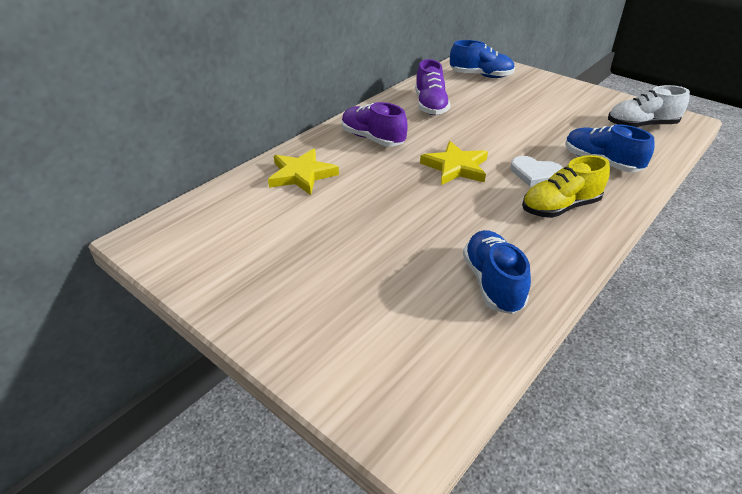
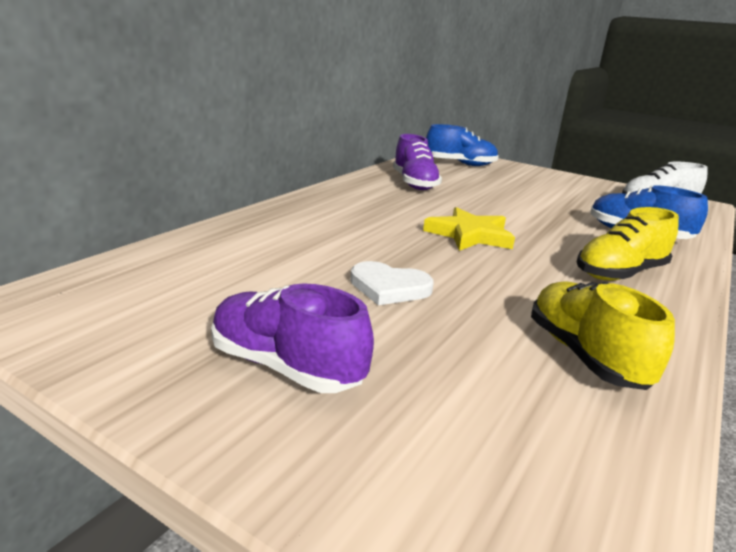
camera: 10 degrees left, 15 degrees down
yellow star [268,149,339,195] -> none
purple shoe [342,102,408,147] -> purple shoe moved to [211,283,374,393]
blue shoe [463,230,531,314] -> yellow shoe [531,282,675,390]
white heart [510,156,563,186] -> white heart moved to [350,261,434,305]

